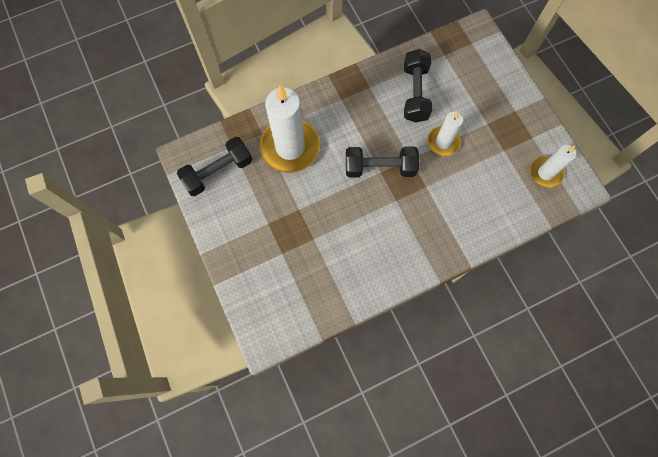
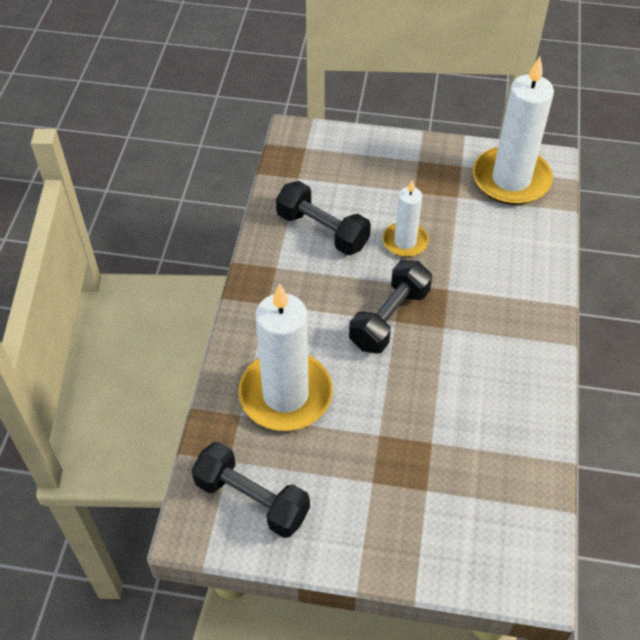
camera: 55 degrees left, 20 degrees down
black dumbbell [177,137,252,196] -> black dumbbell turned 60 degrees counterclockwise [191,442,310,538]
white candle [530,145,576,188] -> white candle [473,57,554,205], size x1.81

